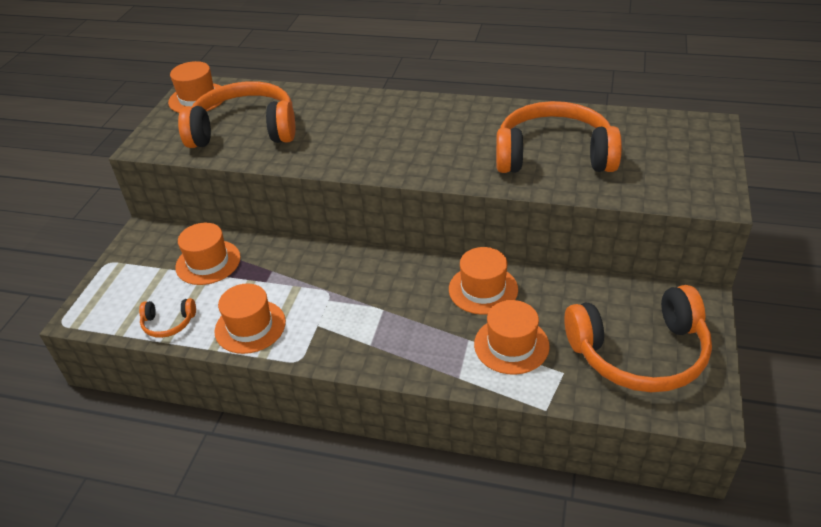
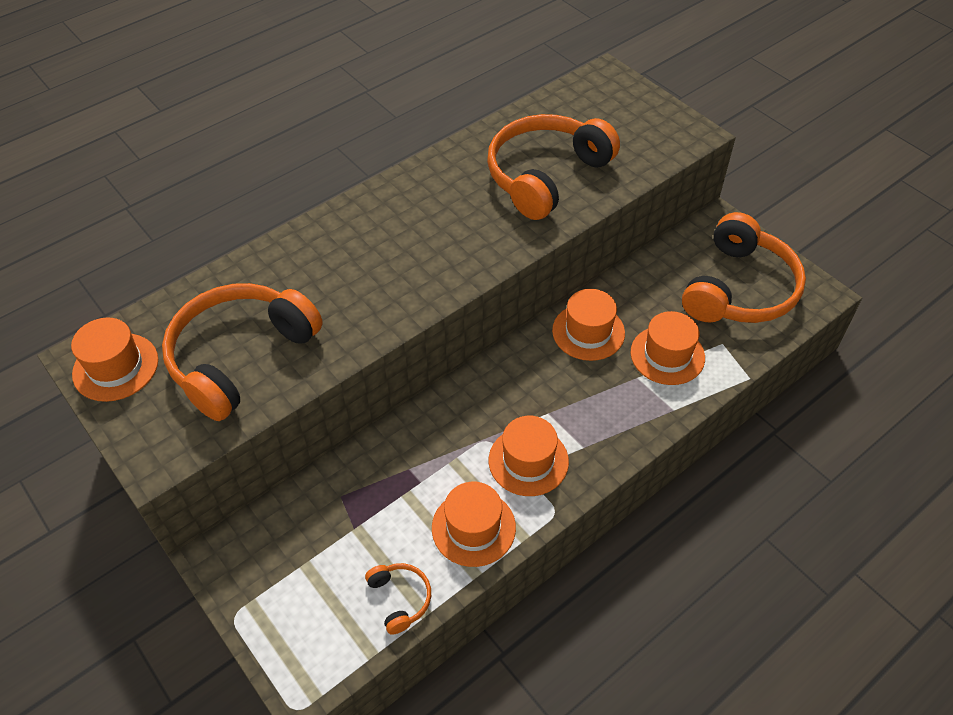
camera: 55 degrees left, 10 degrees up
orange headphones [139,298,196,338] -> orange headphones turned 60 degrees counterclockwise [365,563,431,635]
orange hat [175,223,241,285] -> orange hat moved to [489,416,569,496]

